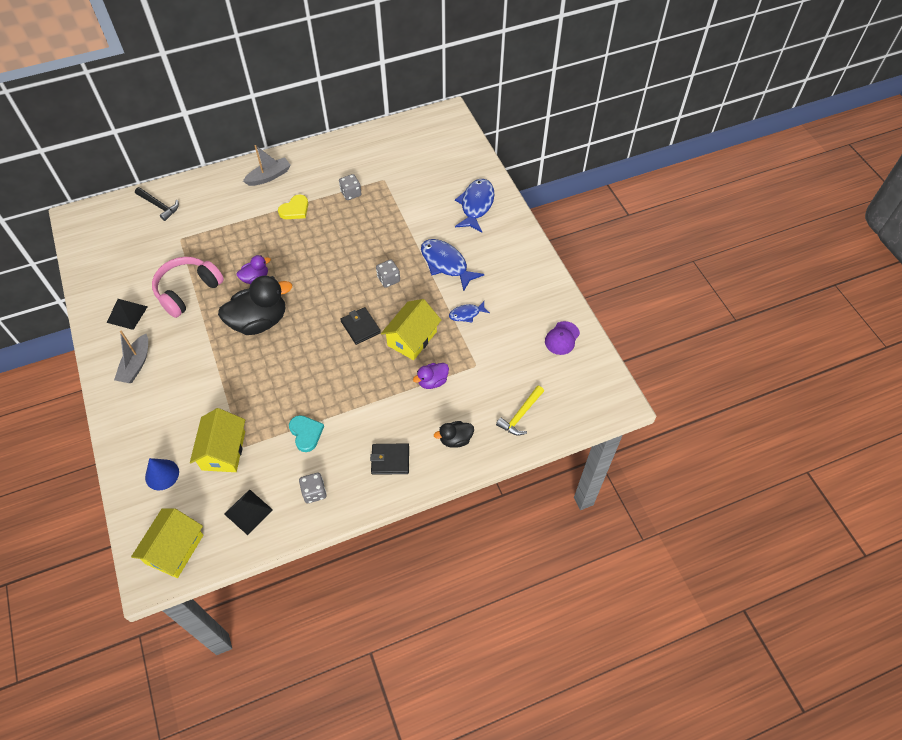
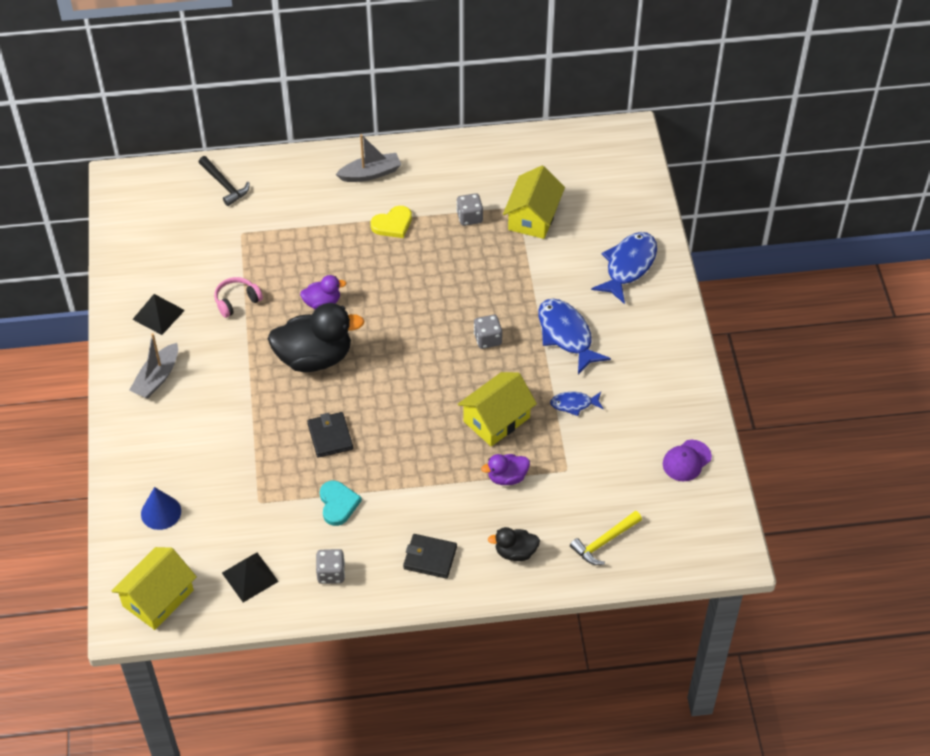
camera: 15 degrees right, 5 degrees down
pink headphones [152,257,224,318] -> pink headphones [214,277,263,318], size x0.55
yellow house [190,408,245,472] -> yellow house moved to [503,166,565,239]
black wallet [340,307,381,345] -> black wallet moved to [307,412,353,458]

